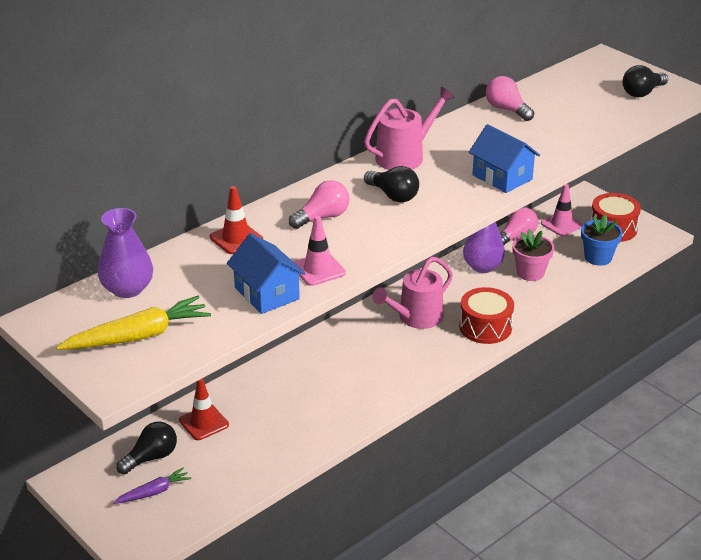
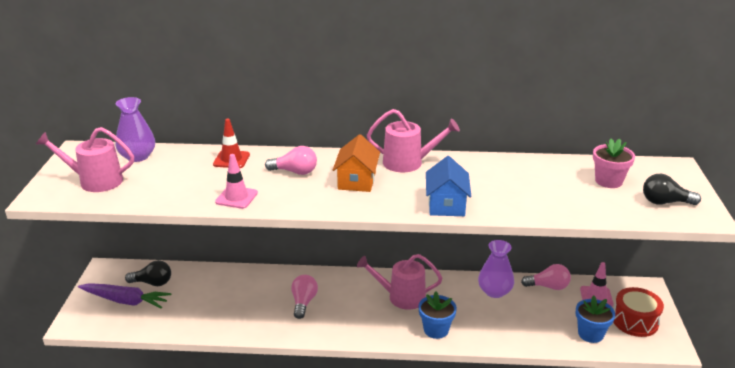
camera: 45 degrees right, 5 degrees down
yellow carrot [56,296,211,350] -> pink watering can [36,127,134,192]
purple carrot [113,467,191,504] -> purple carrot [78,283,171,309], size x1.73
red traffic cone [179,378,229,440] -> none
blue house [227,233,305,314] -> none
black light bulb [364,166,419,203] -> orange house [333,134,380,192]
red drum [459,287,514,344] -> blue flower pot [419,291,457,339]
pink light bulb [486,76,534,121] -> pink light bulb moved to [291,275,318,319]
pink flower pot [512,229,554,281] -> pink flower pot moved to [593,139,635,188]

